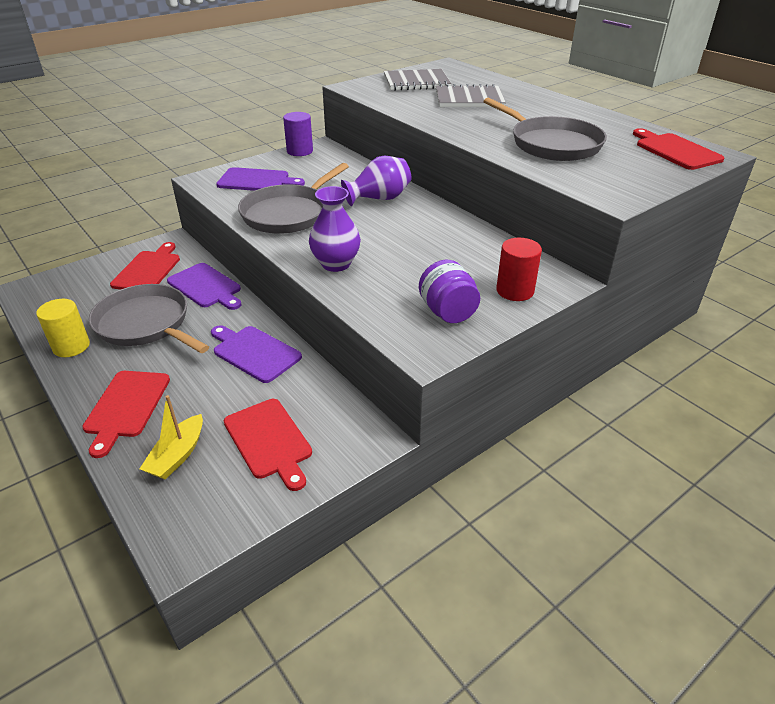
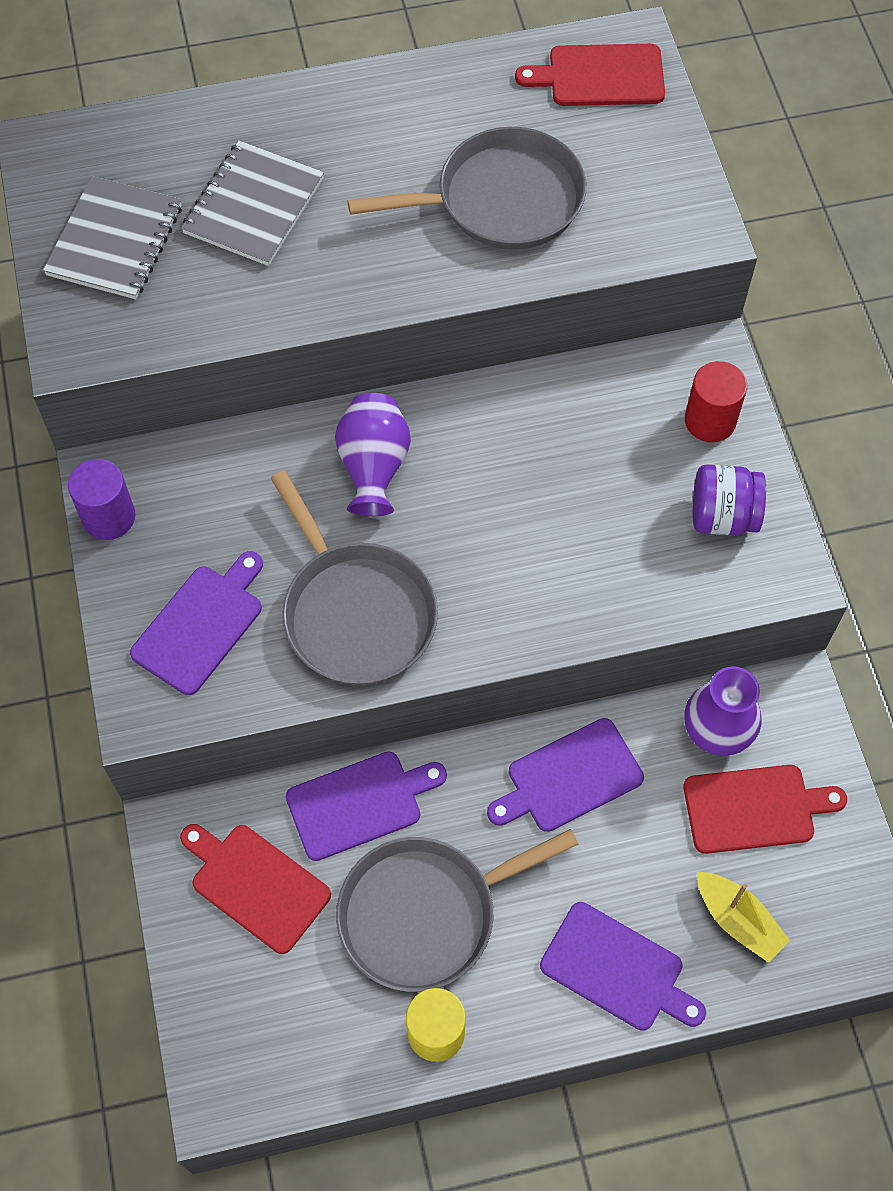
camera: 65 degrees left, 25 degrees up
red cutting board [82,371,170,458] -> purple cutting board [540,902,706,1031]
purple vase [309,186,361,272] -> purple vase moved to [685,666,761,756]

